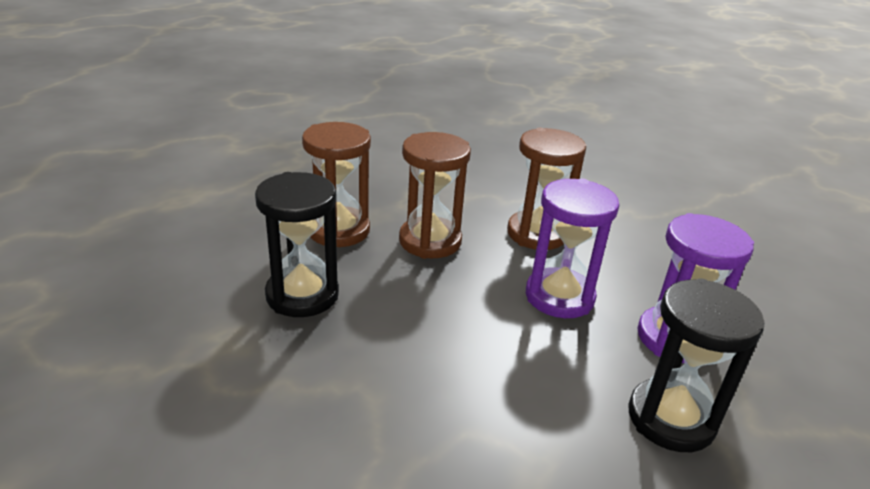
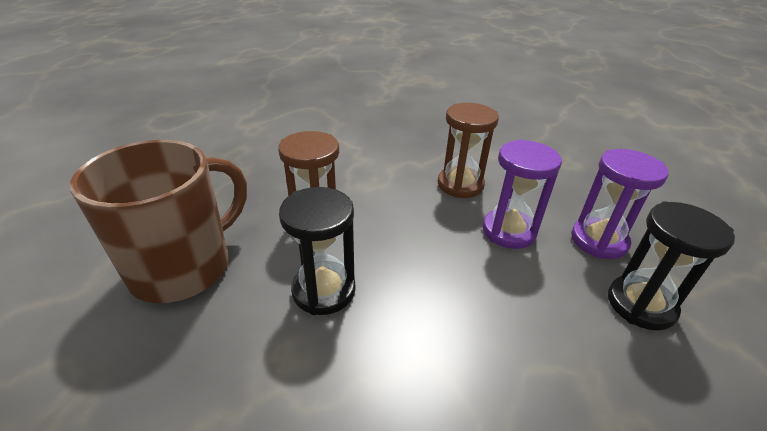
camera: 20 degrees left, 5 degrees up
brown hourglass [399,132,471,259] -> none
none -> brown mug [70,140,247,303]

